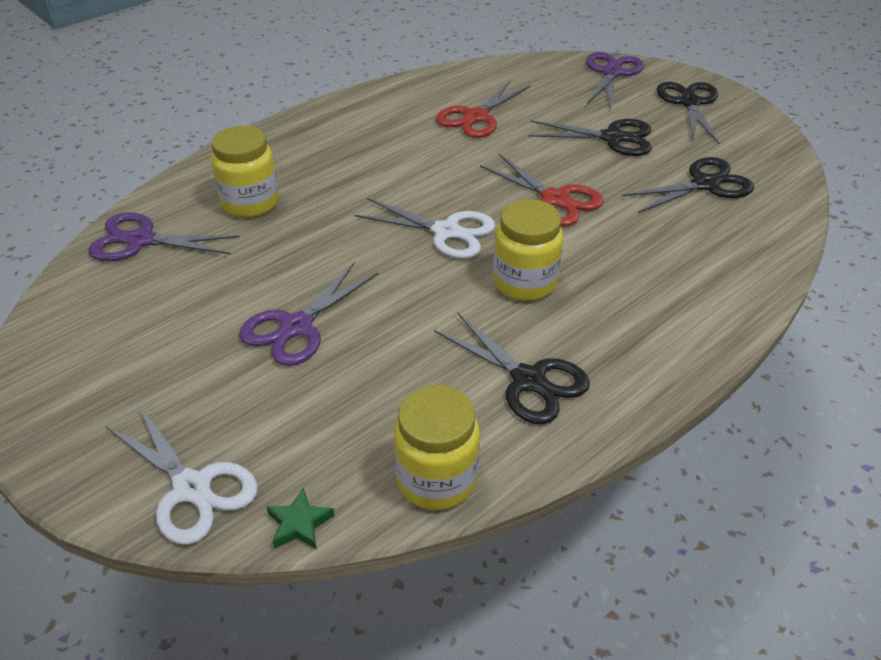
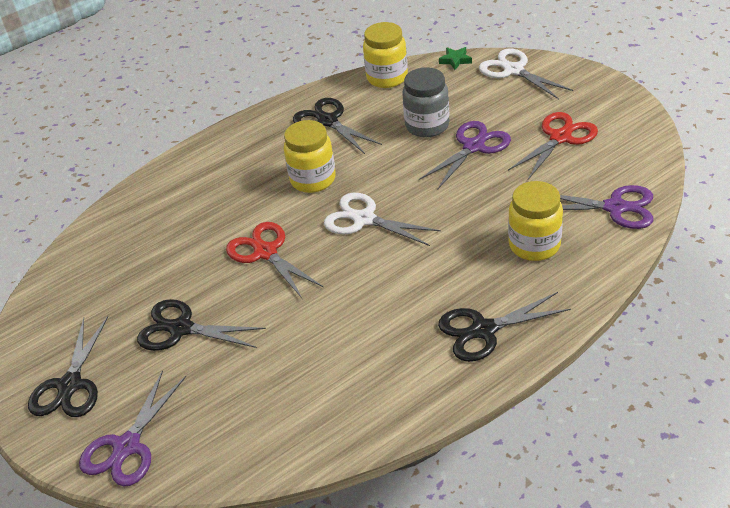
camera: 170 degrees left, 0 degrees up
red scissors [436,81,530,138] -> red scissors moved to [508,112,598,180]
black scissors [622,157,754,213] -> black scissors moved to [438,292,571,362]
none -> grey jar [402,67,450,137]

